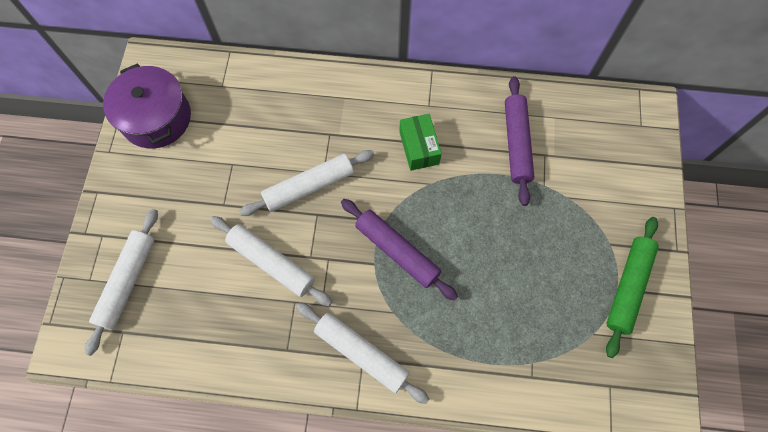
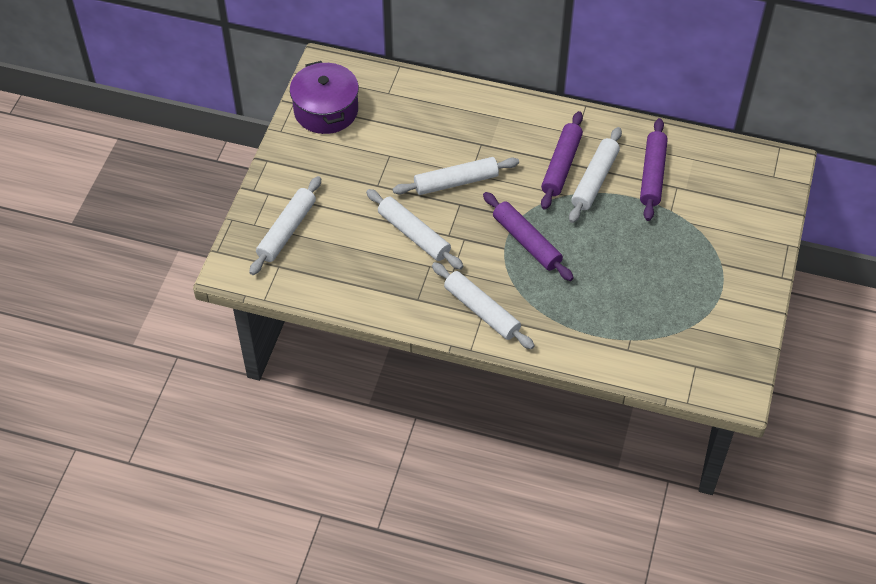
camera: 10 degrees right, 15 degrees down
green box [399,114,442,171] -> purple rolling pin [541,111,583,210]
green rolling pin [606,217,659,358] -> none
none -> white rolling pin [569,127,622,223]

